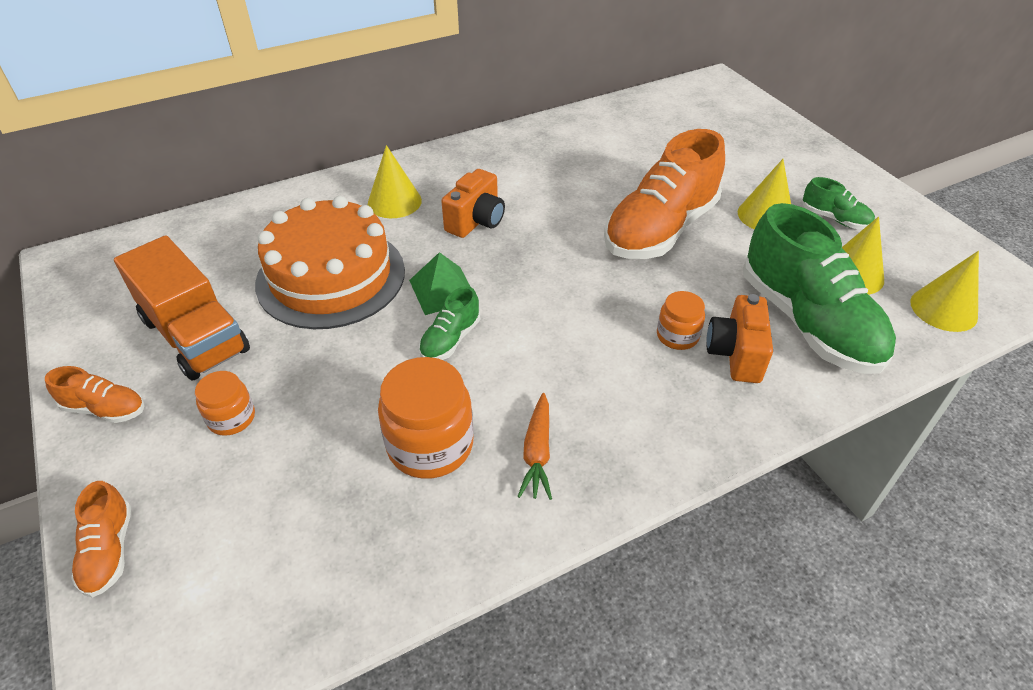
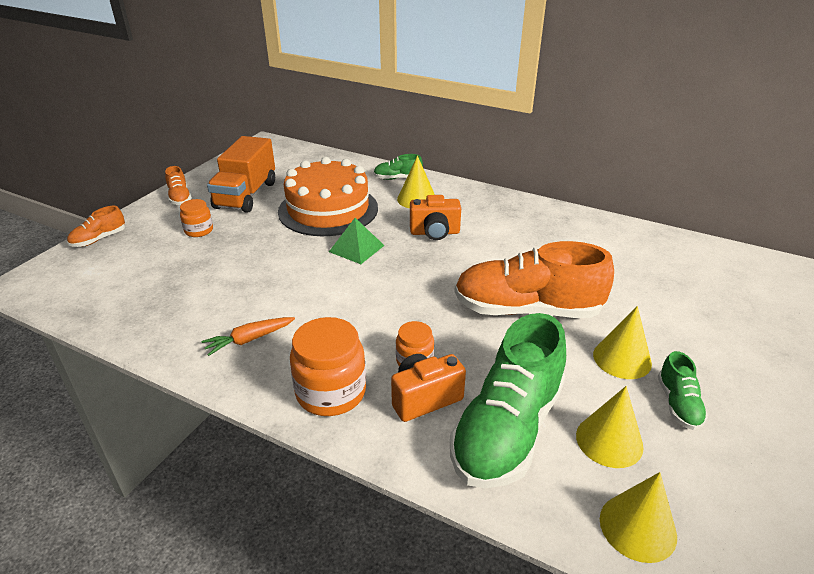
camera: 55 degrees right, 10 degrees down
orange jar [378,357,473,479] -> orange jar moved to [290,317,366,416]
green shoe [419,286,480,360] -> green shoe moved to [373,154,423,180]

